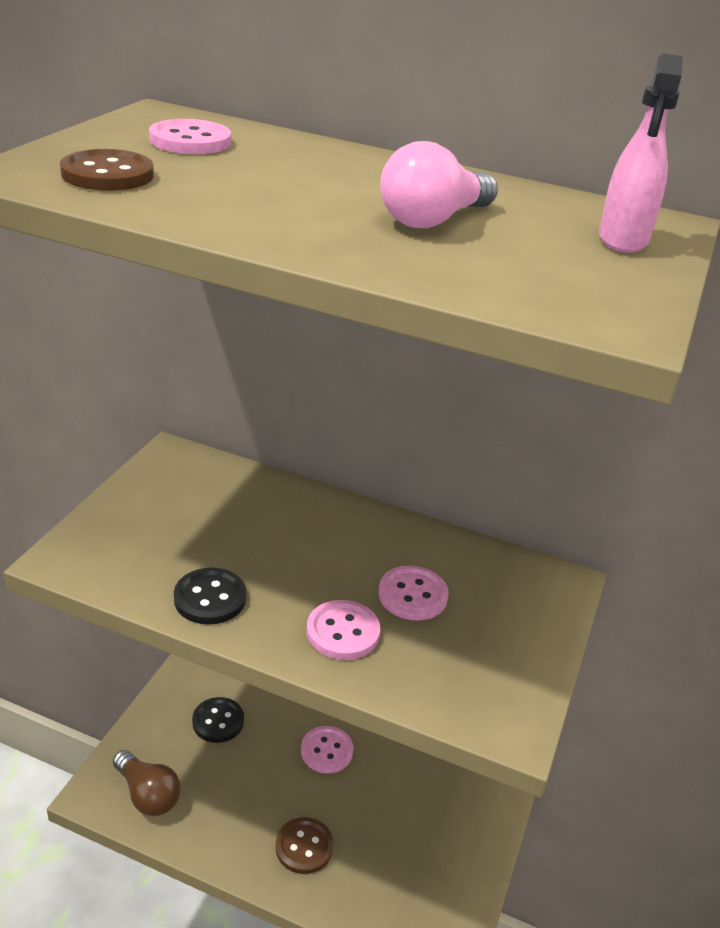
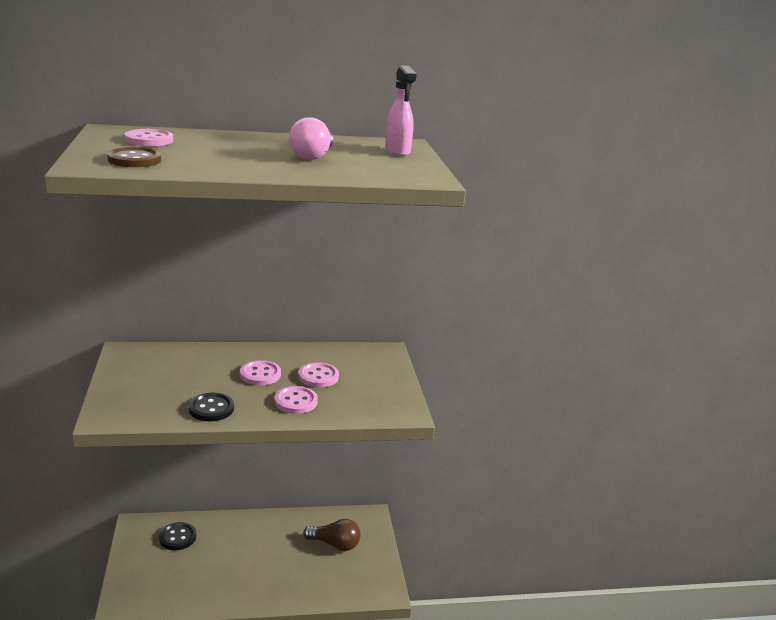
camera: 30 degrees left, 10 degrees down
brown light bulb [113,750,181,816] -> brown light bulb moved to [303,519,361,551]
brown button [275,817,334,874] -> none
pink button [301,726,353,774] -> pink button moved to [240,360,281,386]

